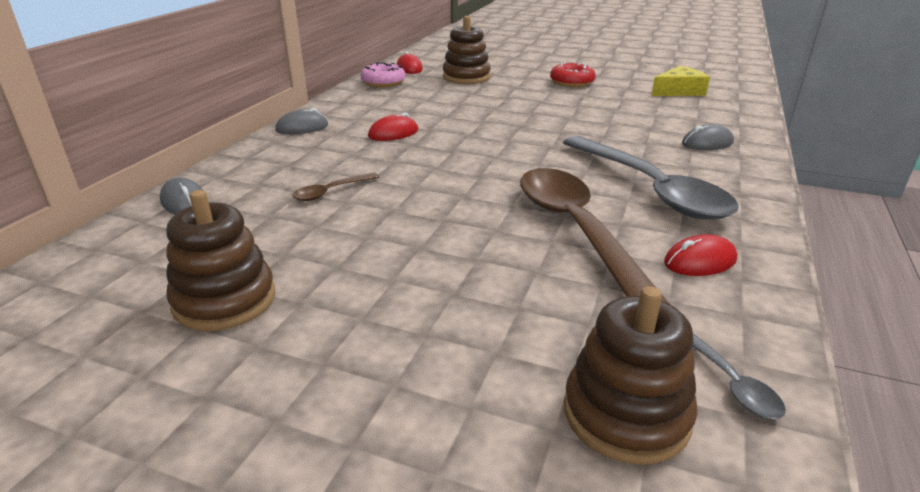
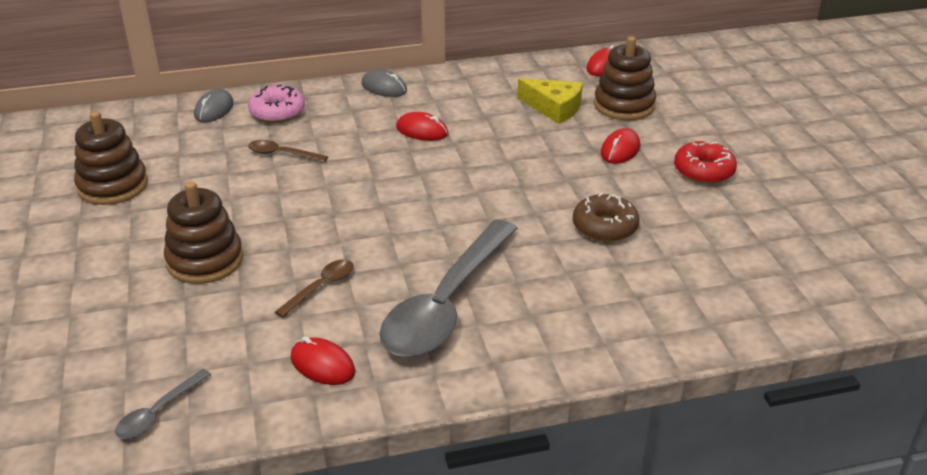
camera: 55 degrees right, 5 degrees up
pink donut [361,62,406,88] -> pink donut moved to [248,85,305,123]
brown spoon [520,168,669,303] -> brown spoon [275,259,354,318], size x0.42
brown stacking toy [564,286,697,465] -> brown stacking toy moved to [164,182,243,284]
yellow cheese [651,66,710,96] -> yellow cheese moved to [518,78,583,124]
grey mouse [682,124,734,150] -> none
none -> brown donut [573,193,640,242]
none -> red mouse [601,128,640,164]

